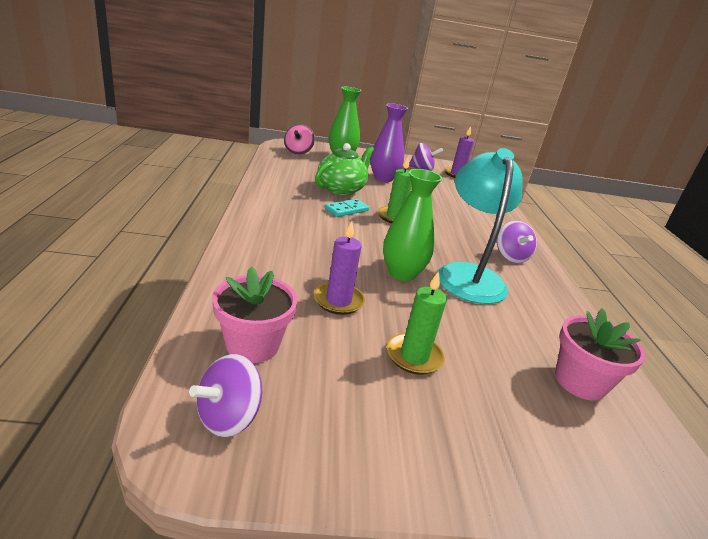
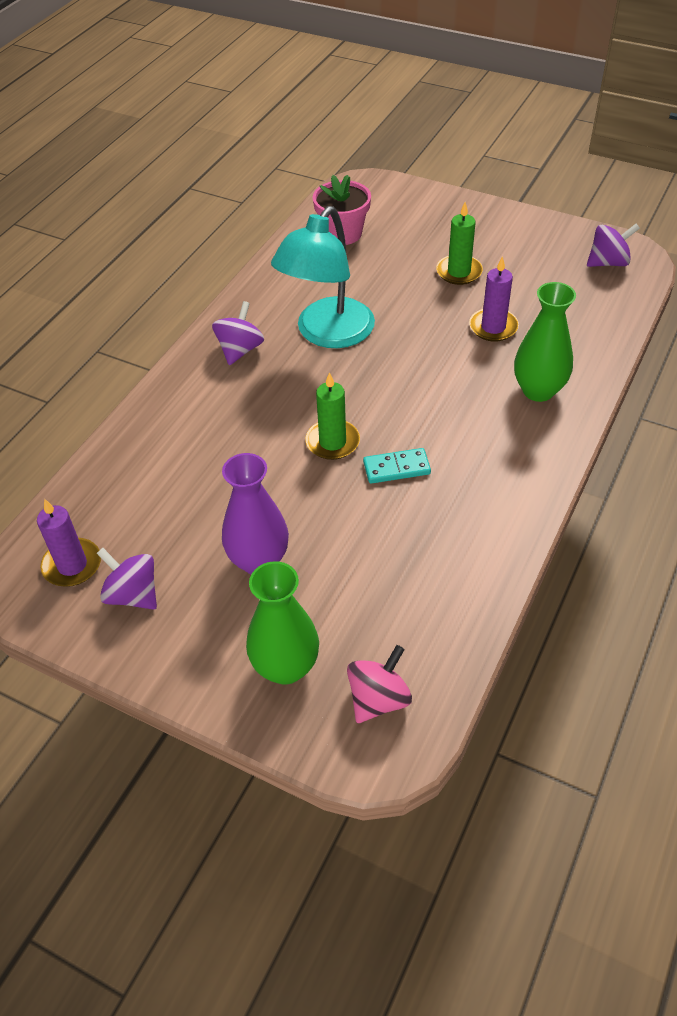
camera: 145 degrees left, 20 degrees up
pink flower pot [212,266,298,363] -> none
green teapot [315,143,374,196] -> none
green vase [383,169,442,281] -> green vase moved to [514,282,576,402]

